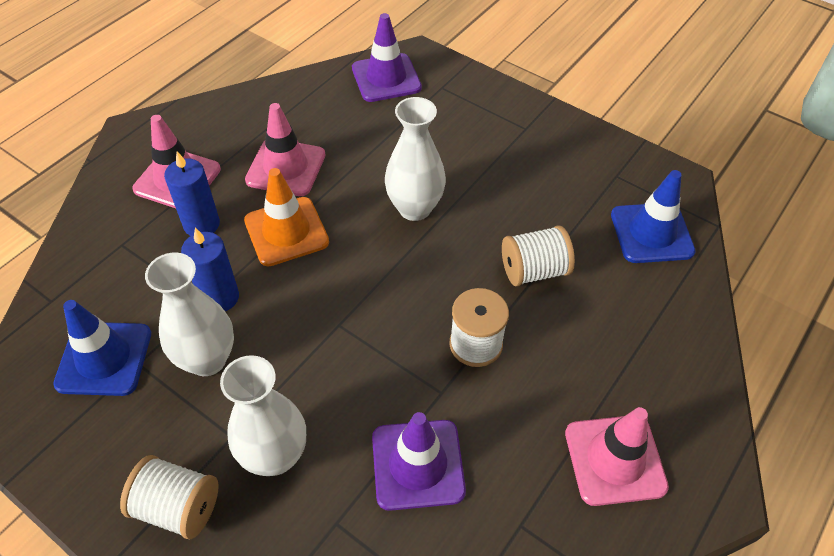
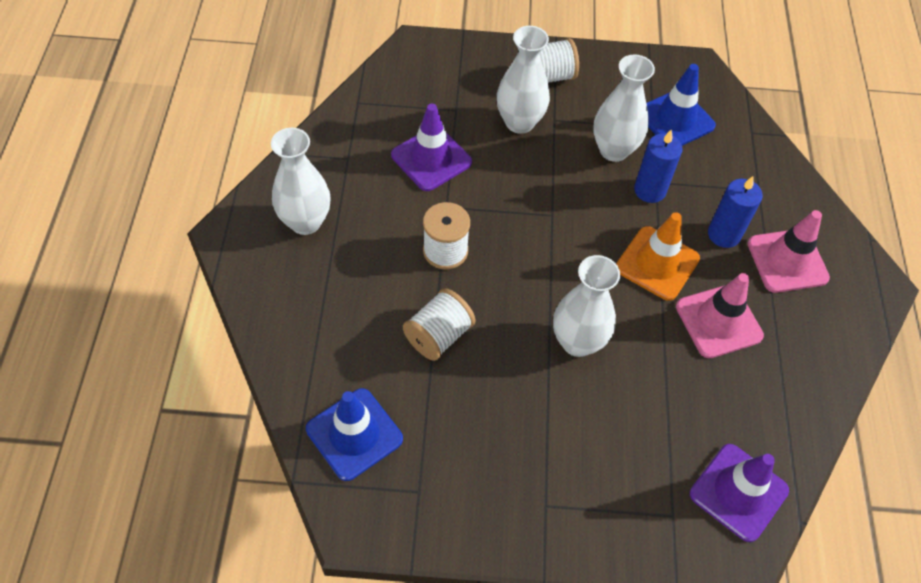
camera: 145 degrees right, 5 degrees up
pink traffic cone [565,407,669,506] -> white vase [271,128,330,235]

